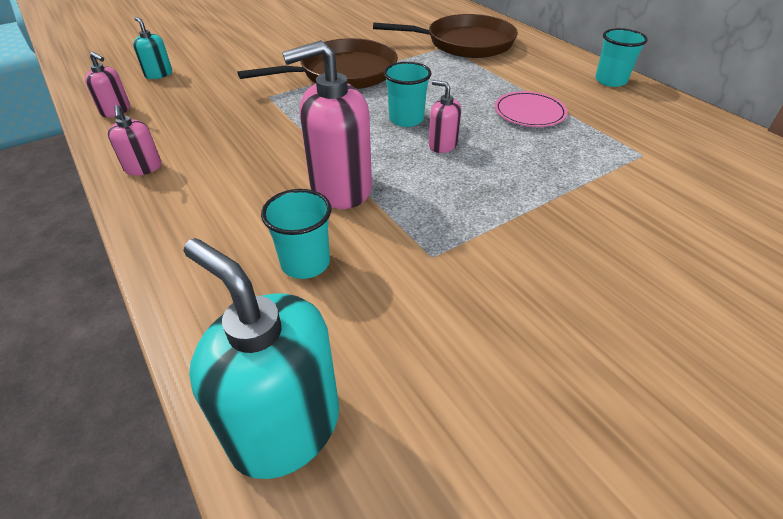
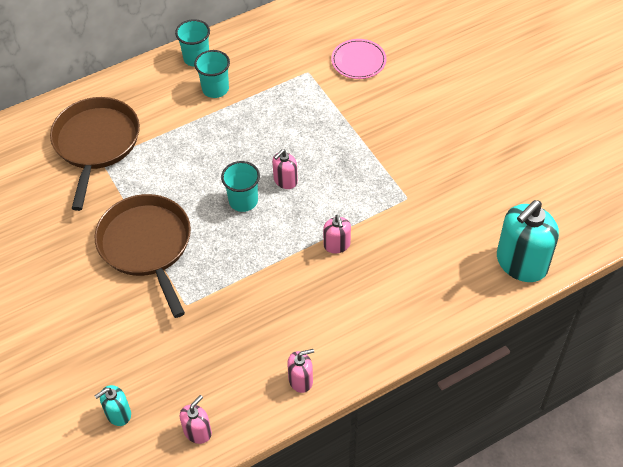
camera: 85 degrees left, 10 degrees up
turquoise cup [261,189,332,279] -> turquoise cup moved to [194,50,230,98]
pink soap dispenser [282,40,372,209] -> pink soap dispenser [323,215,351,253], size x0.50
pink plate [495,91,568,127] -> pink plate moved to [331,39,387,79]

